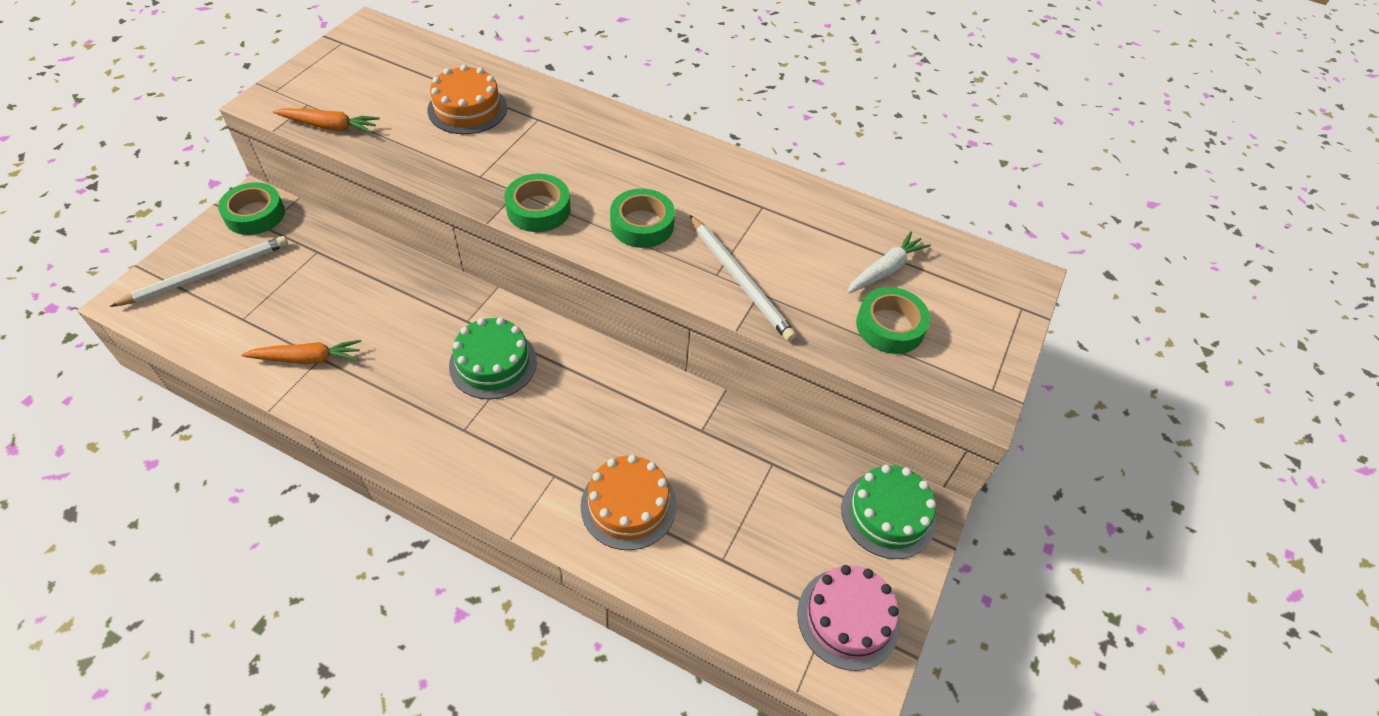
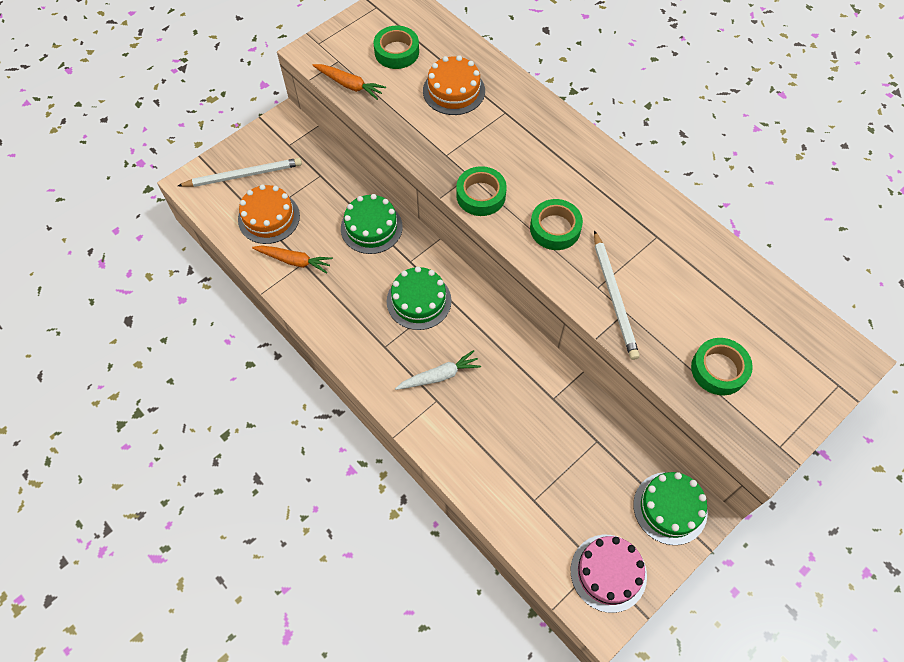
camera: 25 degrees right, 10 degrees up
green tape [218,182,285,235] -> green tape moved to [374,26,419,69]
orange cake [580,455,676,550] -> orange cake moved to [238,184,300,244]
white carrot [847,231,931,294] -> white carrot moved to [395,350,481,390]
none -> green cake [341,194,403,254]

